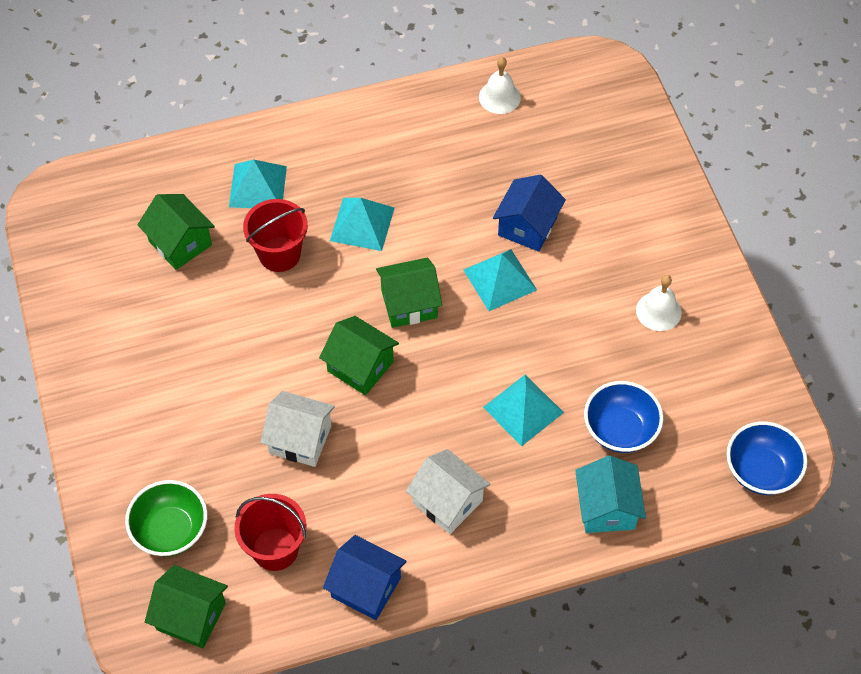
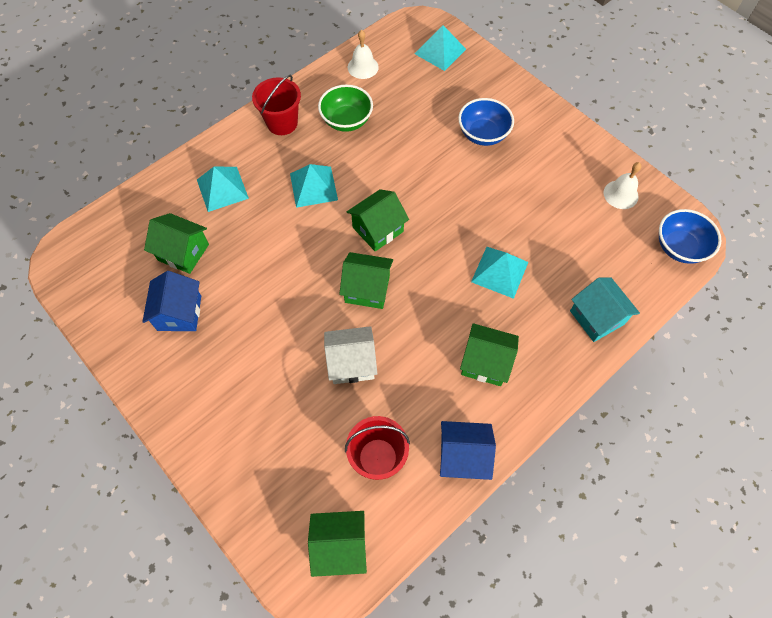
camera: 25 degrees left, 5 degrees up
green bowl [125,480,207,556] -> green bowl moved to [318,85,373,132]
red bucket [243,199,308,272] -> red bucket moved to [252,75,301,135]
white house [406,449,491,534] -> green house [460,323,519,386]
turquoise pyramid [464,249,537,311] -> turquoise pyramid moved to [414,25,466,71]
blue house [493,174,566,252] -> blue house moved to [142,271,201,331]
blue bowl [584,381,663,453] -> blue bowl moved to [458,98,514,146]
white bell [636,275,682,331] -> white bell moved to [604,162,641,209]

